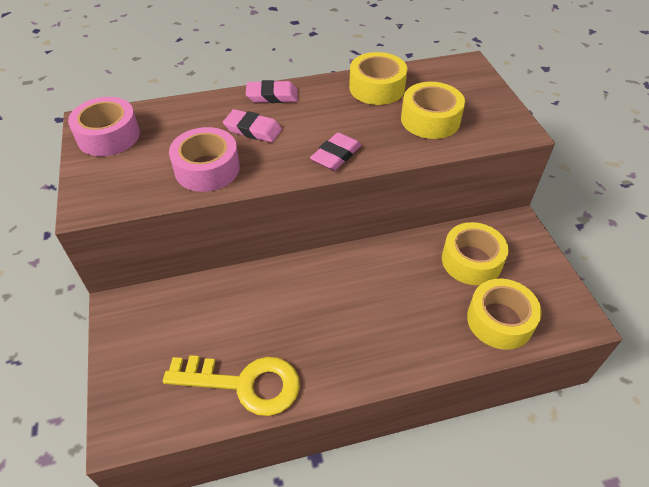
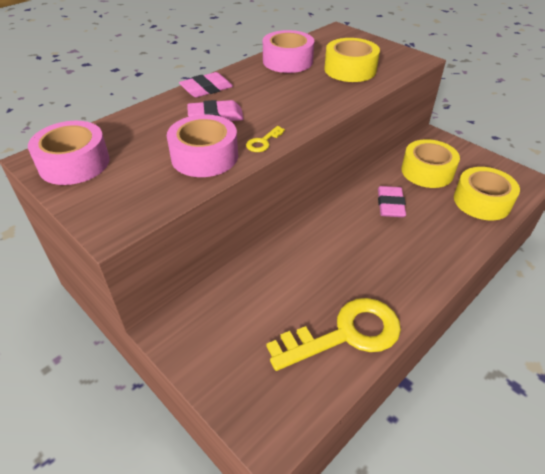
camera: 30 degrees left, 5 degrees down
pink eraser [310,132,362,171] -> pink eraser moved to [378,186,406,217]
yellow tape [349,52,408,105] -> pink tape [263,30,314,73]
none -> yellow key [246,126,285,152]

